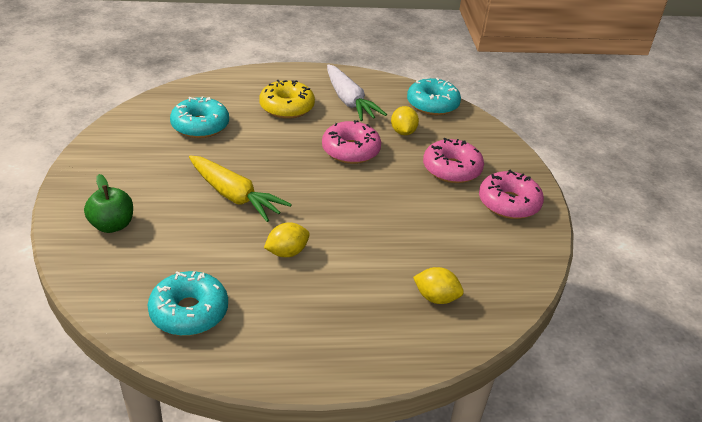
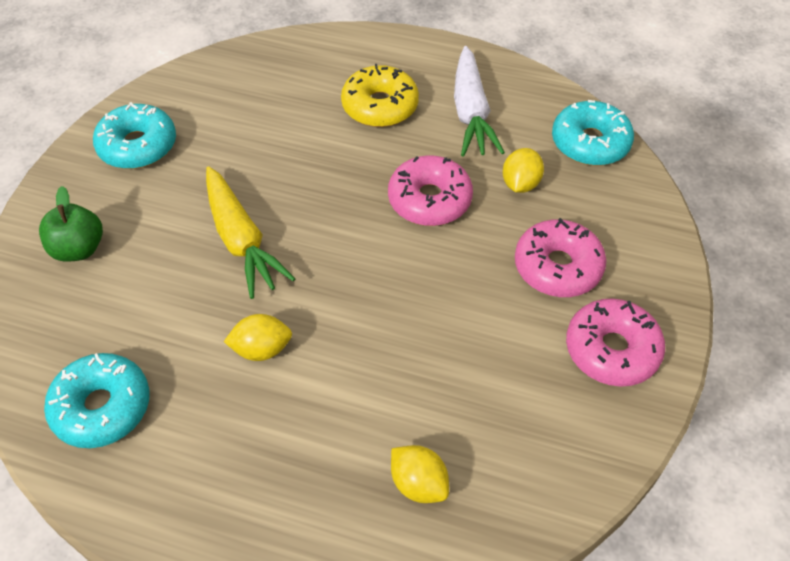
camera: 25 degrees right, 15 degrees up
turquoise donut [170,97,229,138] -> turquoise donut moved to [93,102,176,169]

